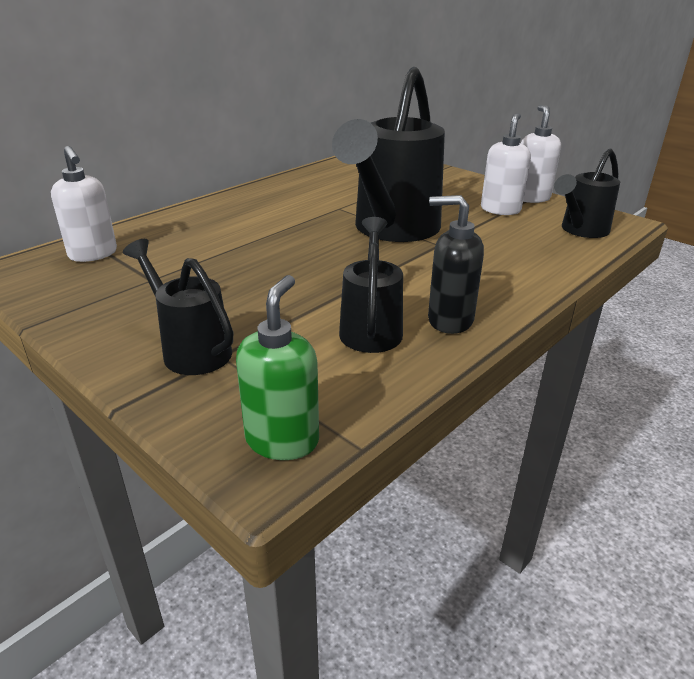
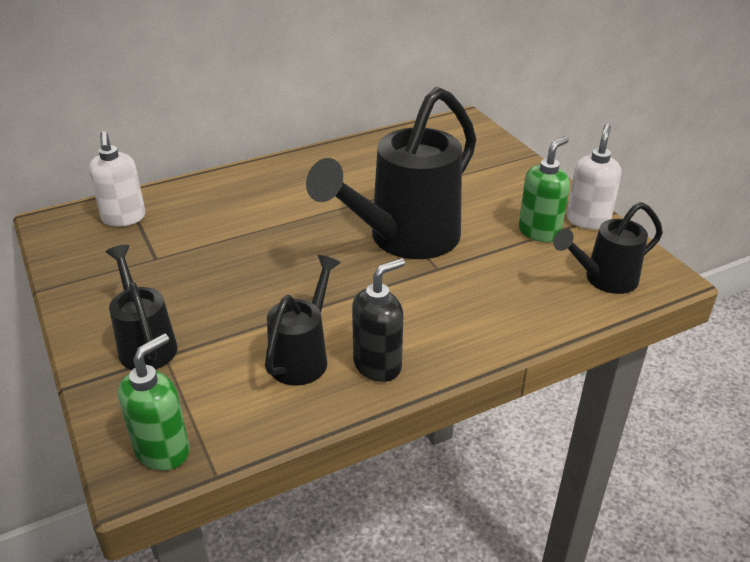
camera: 20 degrees right, 5 degrees up
black soap dispenser [428,195,484,334] -> black soap dispenser turned 105 degrees clockwise [352,258,405,382]
white soap dispenser [481,113,531,215] -> green soap dispenser [519,136,570,242]

